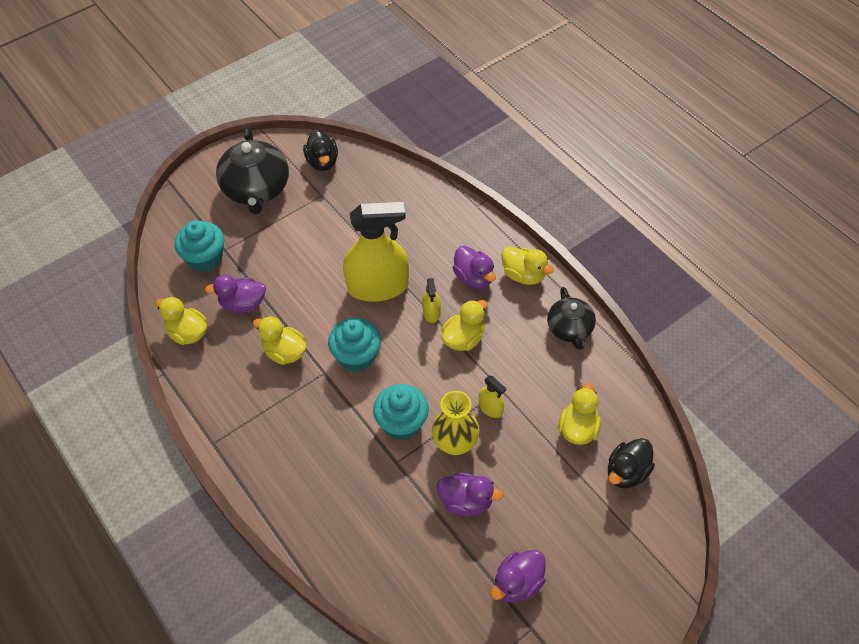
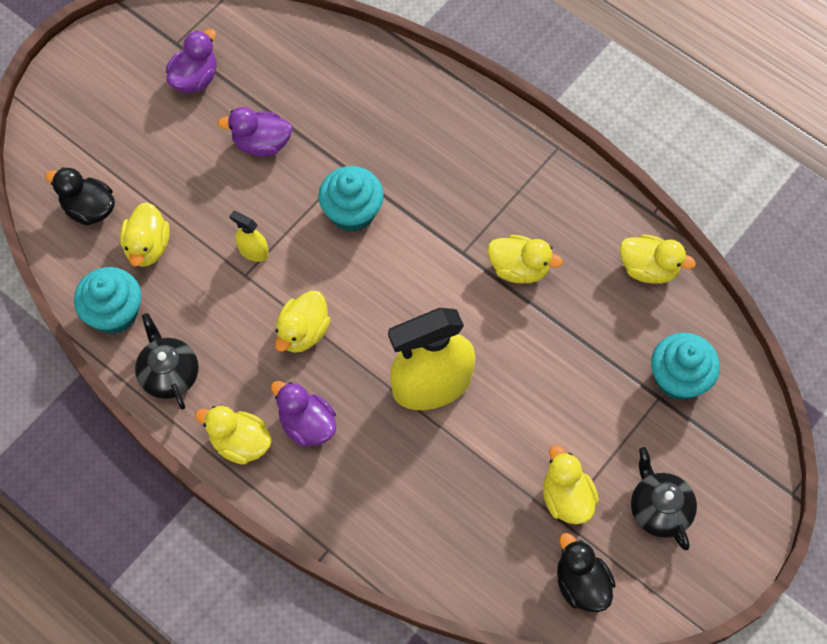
camera: 165 degrees right, 10 degrees up
purple duck [205,274,266,313] -> none
black teapot [216,126,289,214] -> black teapot [631,447,697,550], size x0.60
turquoise cupcake [328,318,381,372] -> turquoise cupcake moved to [74,267,141,334]
yellow spray bottle [422,278,441,323] -> none
yellow vase [432,391,480,455] -> none
black duck [608,438,655,489] -> black duck turned 90 degrees counterclockwise [45,167,115,225]
none -> yellow duck [543,445,599,524]

